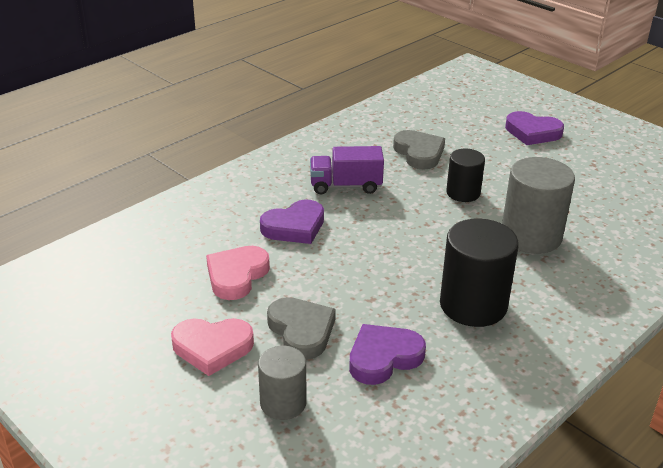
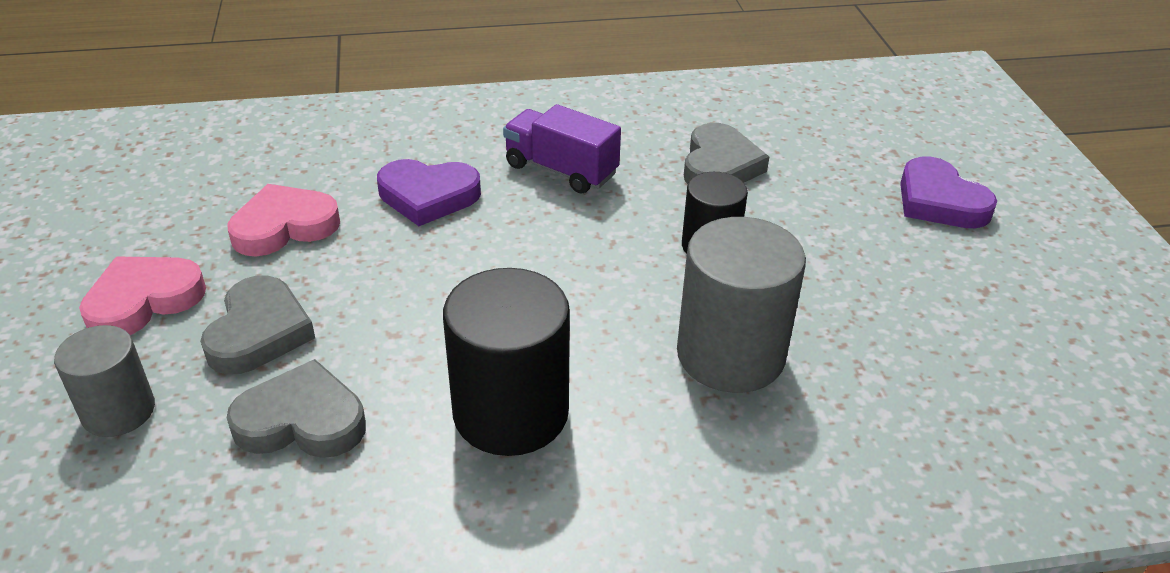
camera: 35 degrees right, 5 degrees up
pink heart [171,318,254,376] -> pink heart turned 105 degrees clockwise [79,256,206,335]
purple heart [349,324,426,385] -> grey heart [227,359,366,458]

